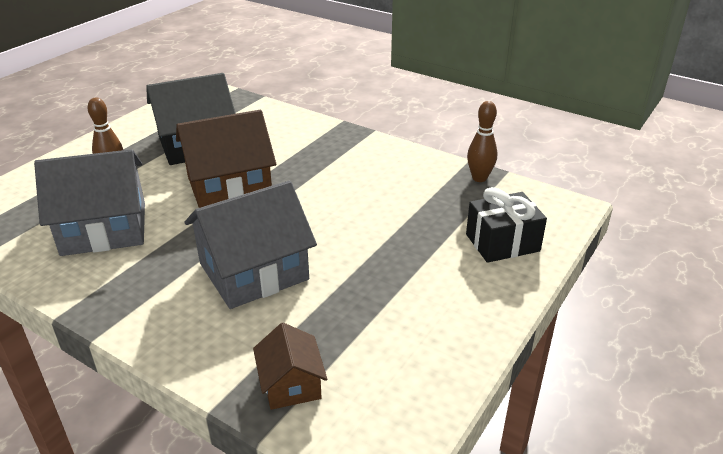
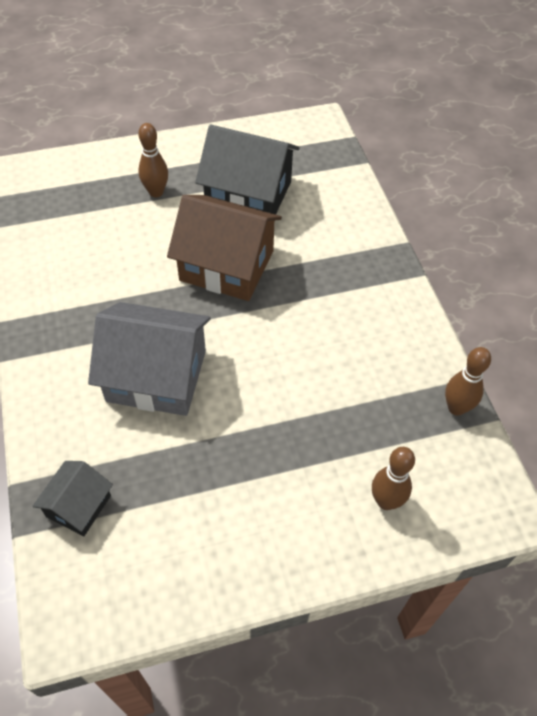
camera: 40 degrees right, 20 degrees up
grey house [34,149,145,256] -> none
brown house [253,322,327,410] -> black house [32,461,113,536]
black gift [466,187,547,263] -> brown bowling pin [372,447,415,510]

